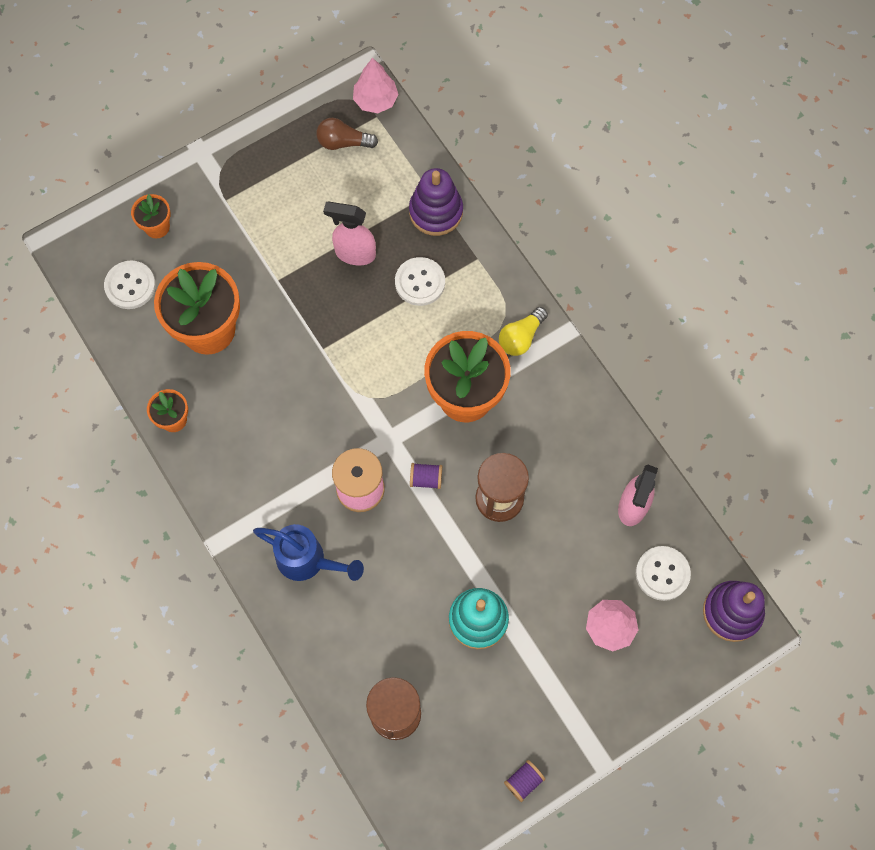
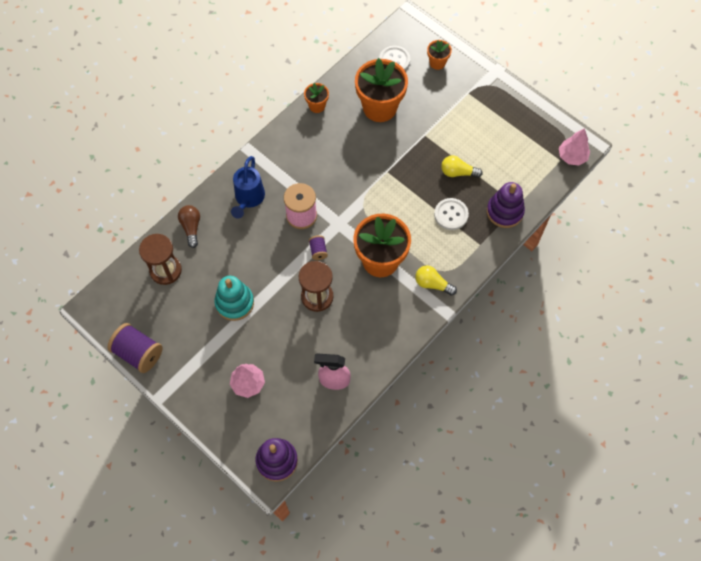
camera: 75 degrees right, 5 degrees down
brown light bulb [316,118,378,150] -> brown light bulb moved to [178,205,200,248]
pink spray bottle [323,201,376,265] -> yellow light bulb [441,155,482,178]
purple spool [504,760,545,802] -> purple spool [108,323,163,373], size x2.00
white button [636,546,691,601] -> none

